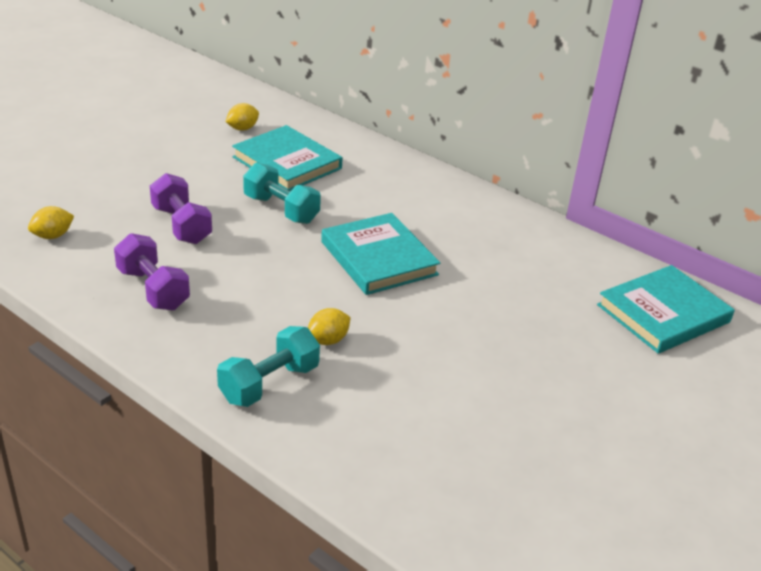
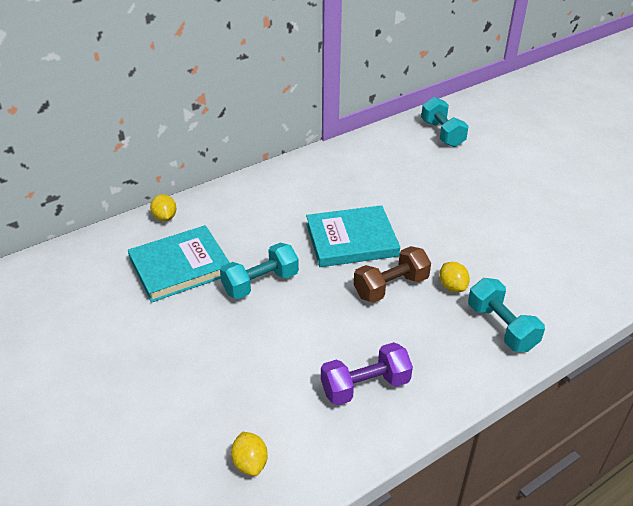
camera: 70 degrees left, 5 degrees up
purple dumbbell [150,173,212,244] -> none
yellow lemon [226,103,259,130] -> yellow lemon moved to [150,194,176,221]
turquoise book [597,265,735,354] -> turquoise dumbbell [421,97,469,147]
none -> brown dumbbell [354,246,431,303]

